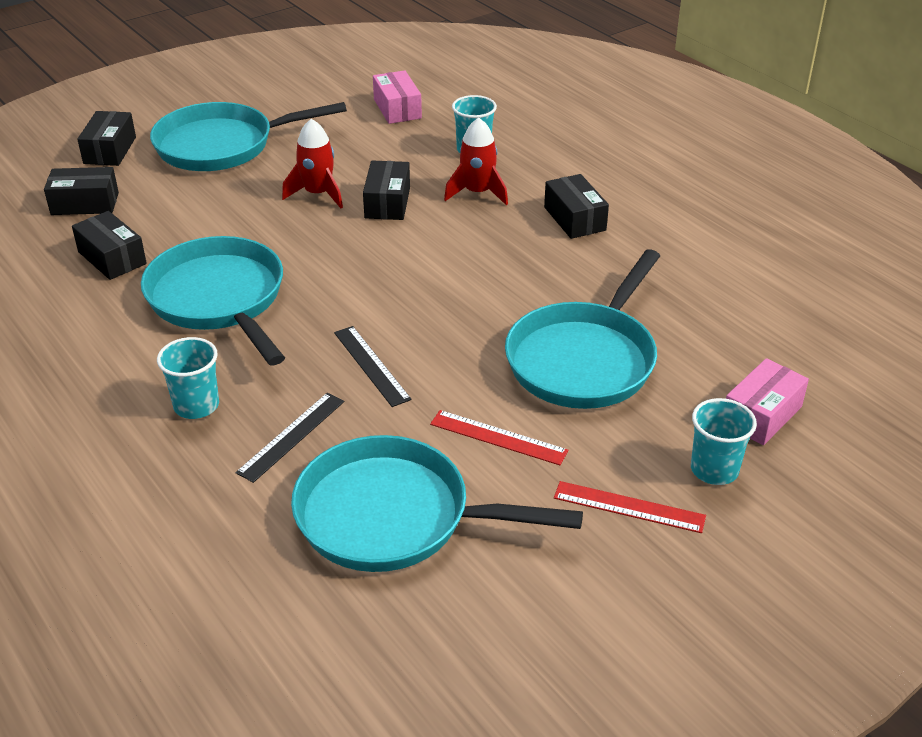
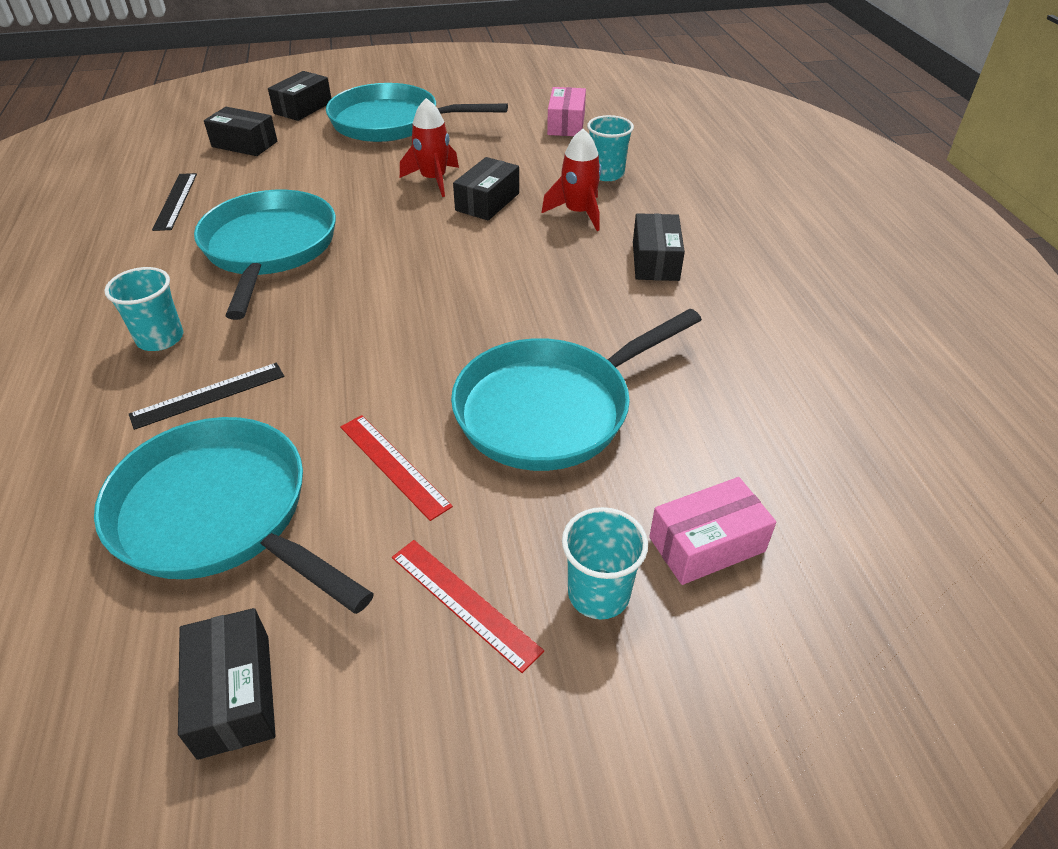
camera: 25 degrees right, 5 degrees up
black box [72,211,147,280] -> black box moved to [178,608,276,760]
black ruler [334,326,412,407] -> black ruler moved to [152,173,197,231]

